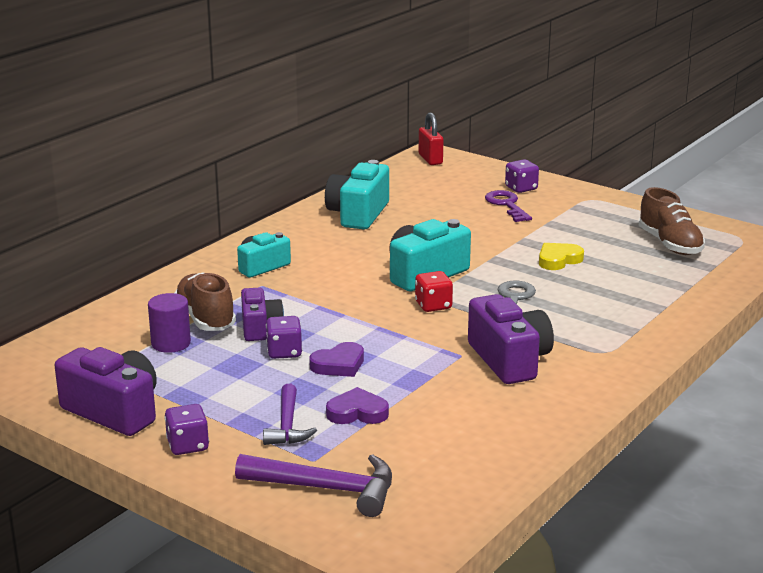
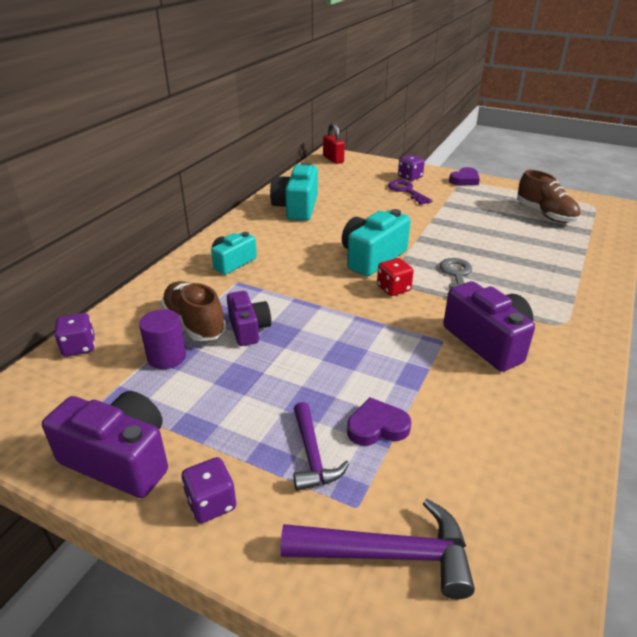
camera: 10 degrees left, 10 degrees up
purple dice [266,316,302,359] -> purple dice moved to [54,313,95,357]
purple heart [309,342,364,377] -> purple heart moved to [449,167,480,185]
yellow heart [539,243,584,270] -> none

